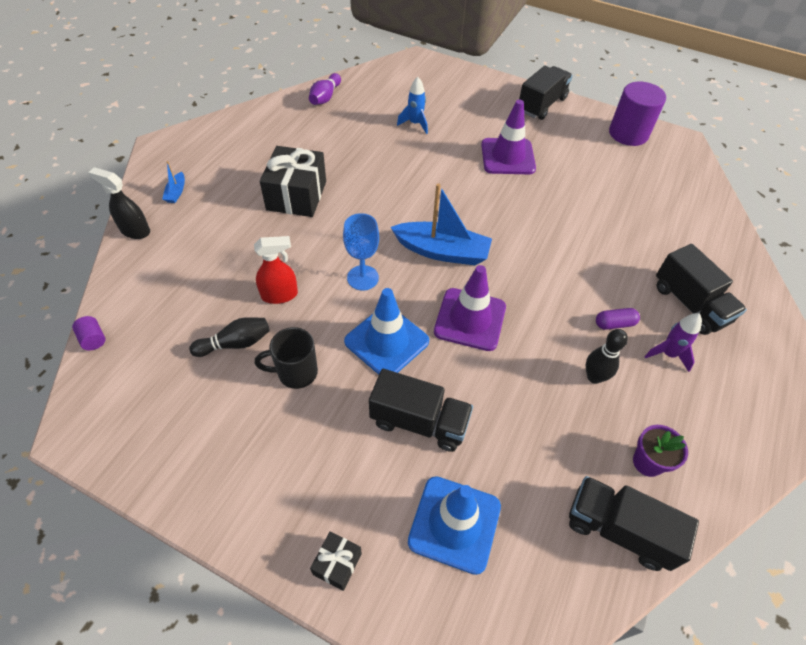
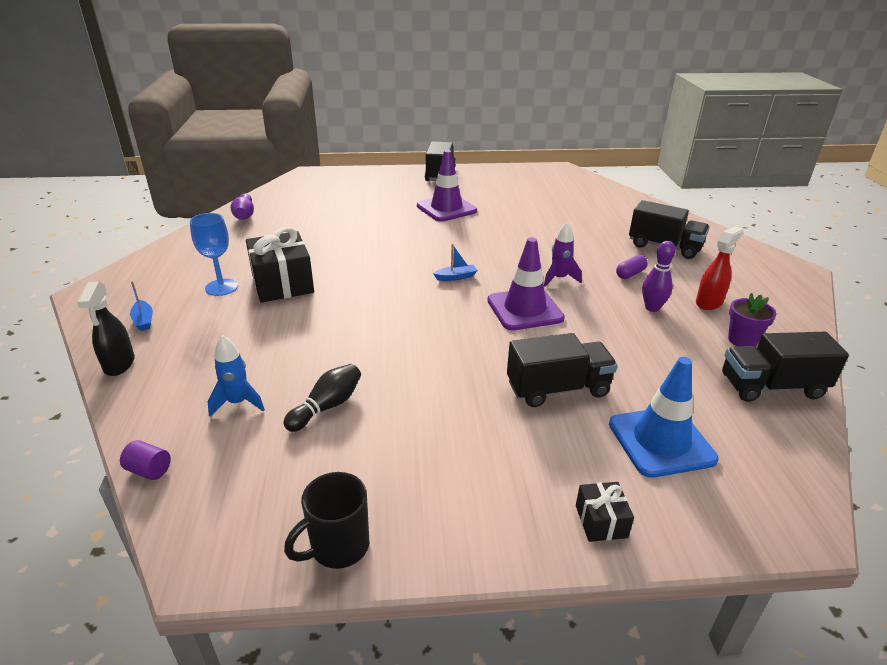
camera: 30 degrees left, 20 degrees down
black spray bottle [88,167,150,239] -> black spray bottle turned 90 degrees counterclockwise [77,282,135,376]
red spray bottle [254,236,298,304] -> red spray bottle moved to [696,226,743,310]
black mug [255,327,318,389] -> black mug moved to [284,472,369,569]
blue goblet [343,213,379,291] -> blue goblet moved to [190,213,238,296]
blue traffic cone [344,288,429,375] -> none
blue boat [390,183,492,265] -> blue boat [433,244,478,281], size x0.45
blue rocket [397,77,428,134] -> blue rocket moved to [208,335,265,416]
black bowling pin [586,329,628,384] -> purple bowling pin [642,241,676,312]
purple cylinder [609,81,666,146] -> none
purple rocket [644,313,702,372] -> purple rocket moved to [544,222,582,287]

